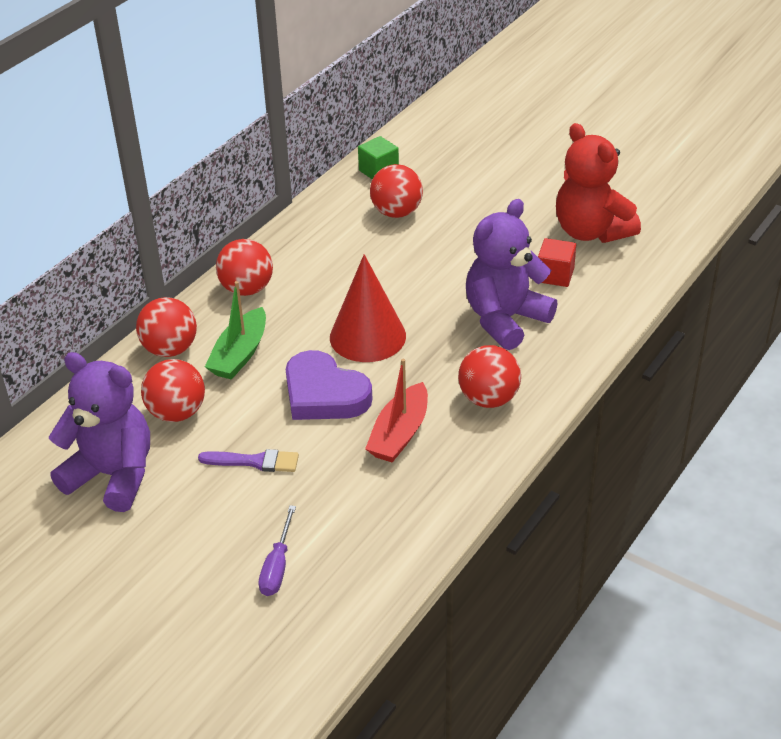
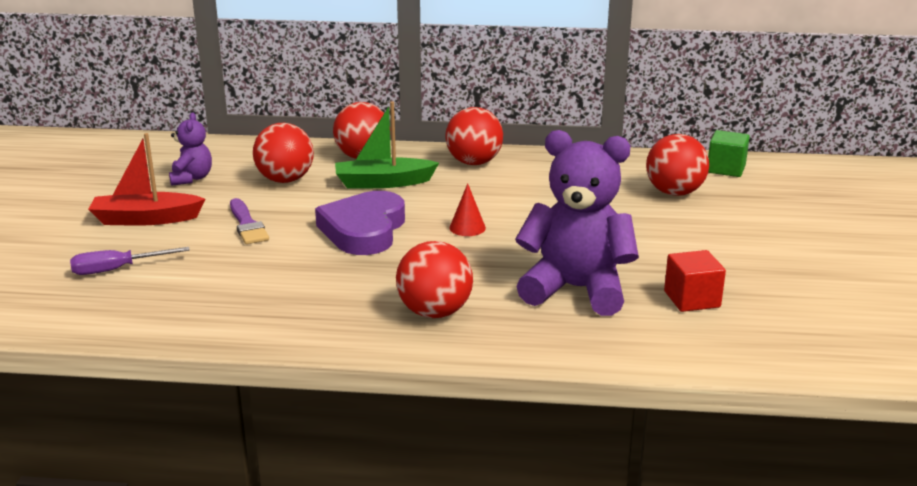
camera: 60 degrees right, 15 degrees down
purple teddy bear [49,352,150,512] -> purple teddy bear [169,112,212,186], size x0.50
red cone [330,254,406,362] -> red cone [449,183,486,236], size x0.43
red boat [365,359,428,462] -> red boat moved to [88,133,205,226]
red teddy bear [556,123,641,243] -> none

